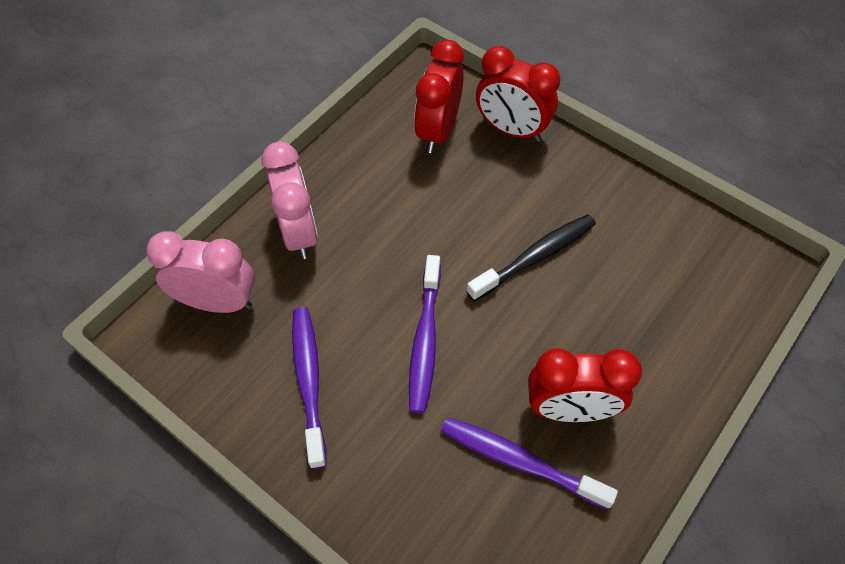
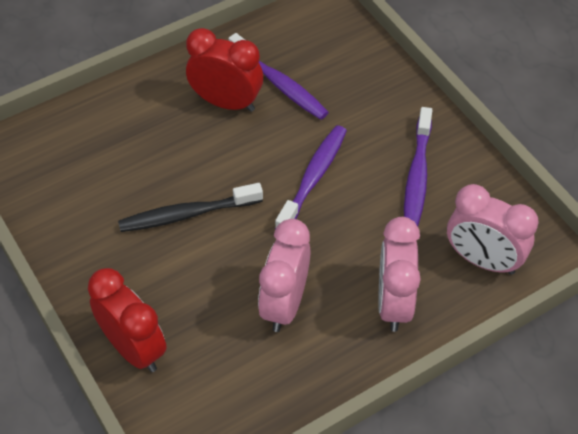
camera: 160 degrees left, 5 degrees down
red clock [414,40,464,153] -> none
none -> pink clock [258,219,310,332]

